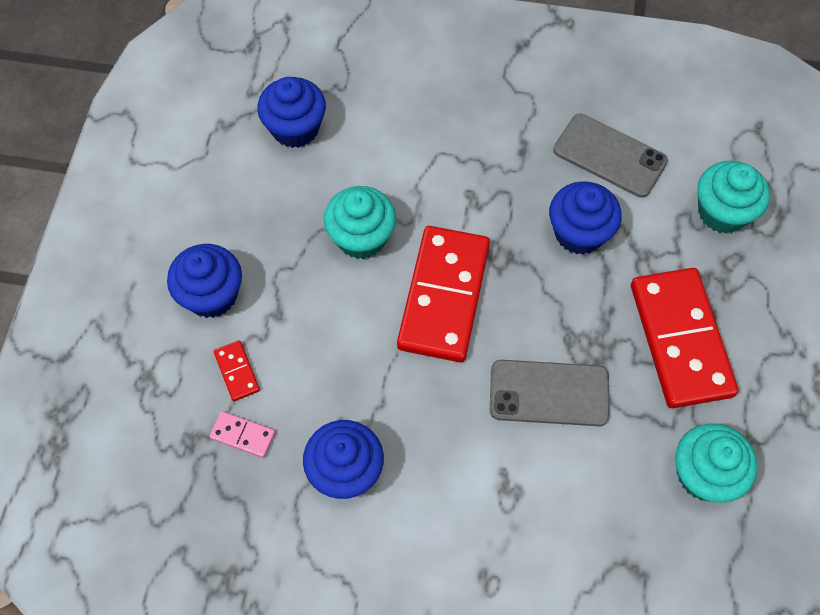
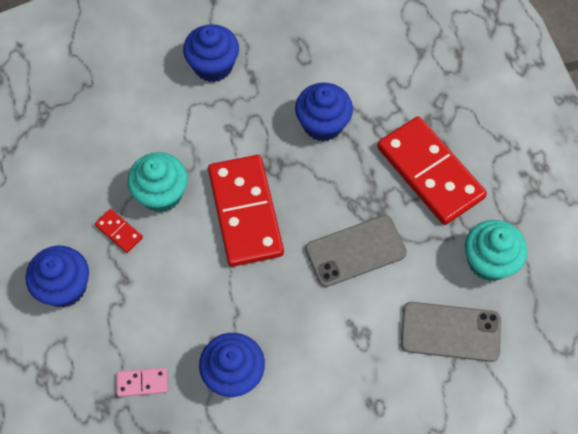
camera: 25 degrees left, 0 degrees up
red domino [214,340,260,401] -> red domino moved to [95,209,143,253]
blue cupcake [257,77,326,148] -> blue cupcake moved to [183,24,239,82]
grey phone [553,114,668,198] -> grey phone moved to [401,302,501,362]
turquoise cupcake [698,161,770,233] -> none

